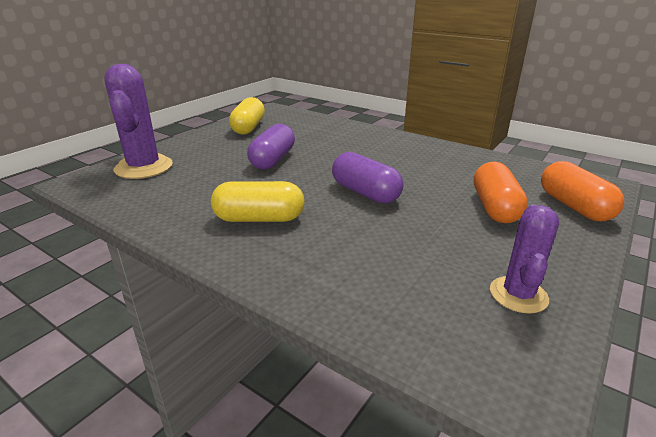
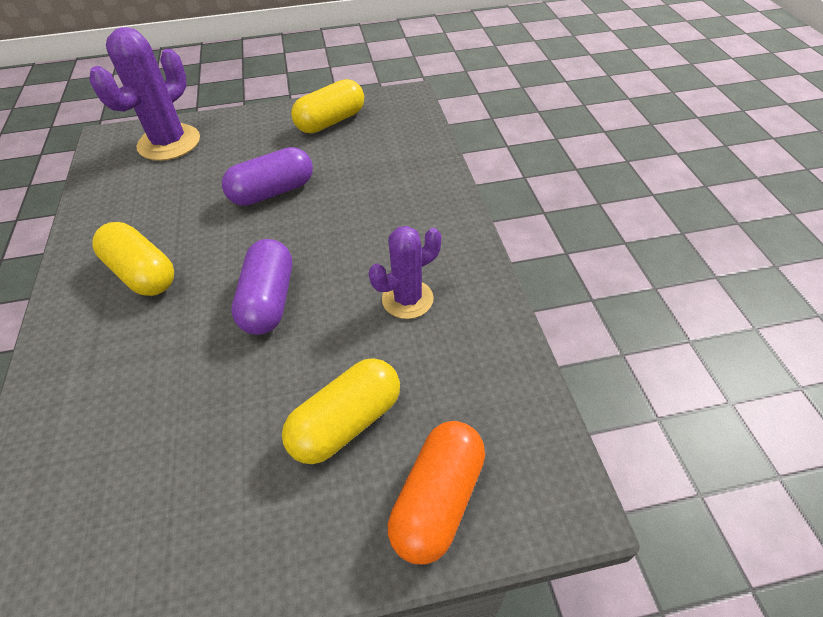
camera: 45 degrees right, 20 degrees up
orange capsule [474,162,528,223] -> yellow capsule [282,358,400,464]
purple cactus [490,204,559,314] -> purple cactus moved to [369,226,441,319]

